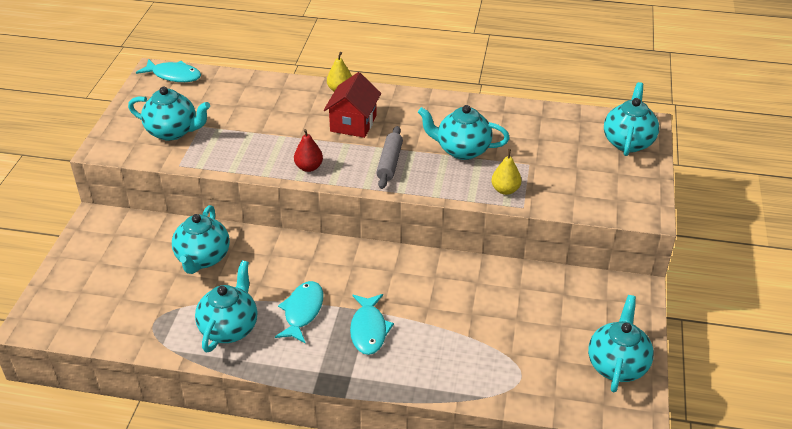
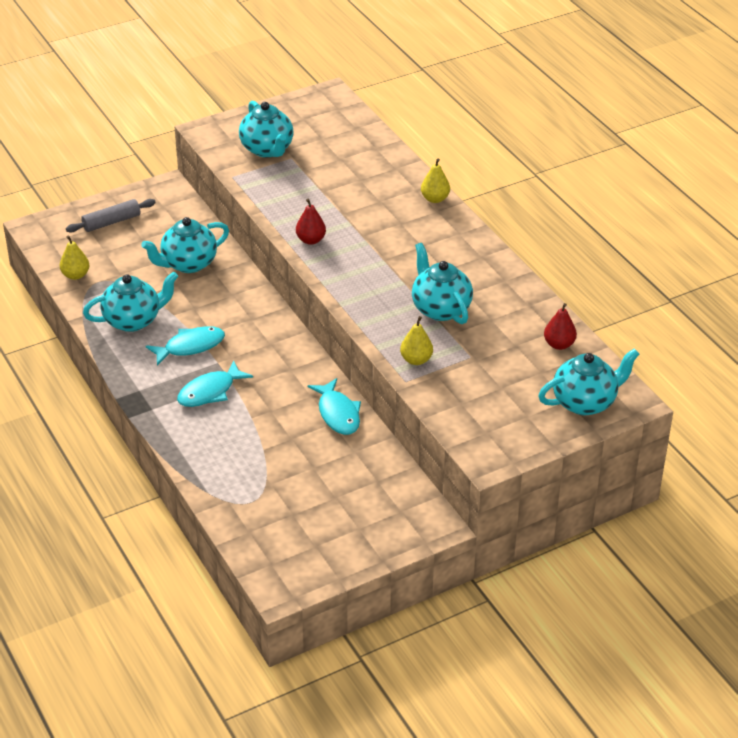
camera: 50 degrees right, 0 degrees up
turquoise fish [136,59,201,82] -> turquoise fish moved to [308,378,361,435]
red house [324,72,381,138] -> none
grey rolling pin [376,126,403,189] -> grey rolling pin moved to [66,199,156,233]
turquoise teapot [588,295,654,392] -> none
none -> yellow pear [60,235,90,280]
none -> red pear [544,303,577,350]

